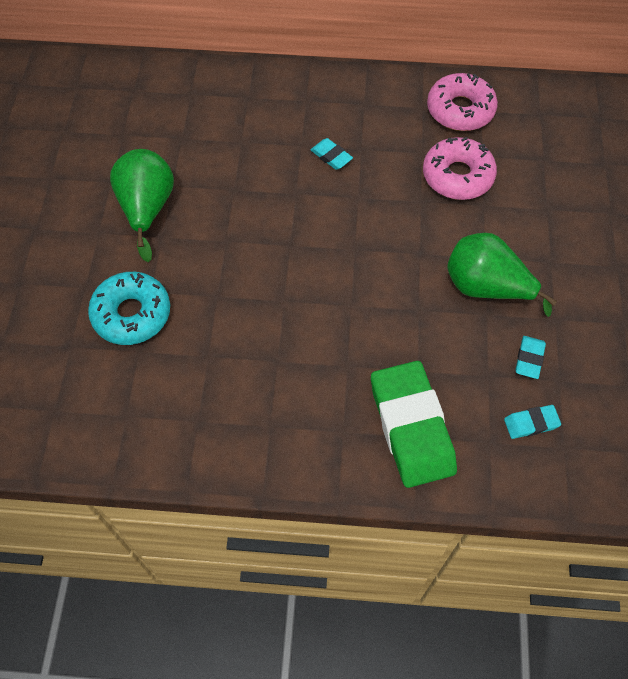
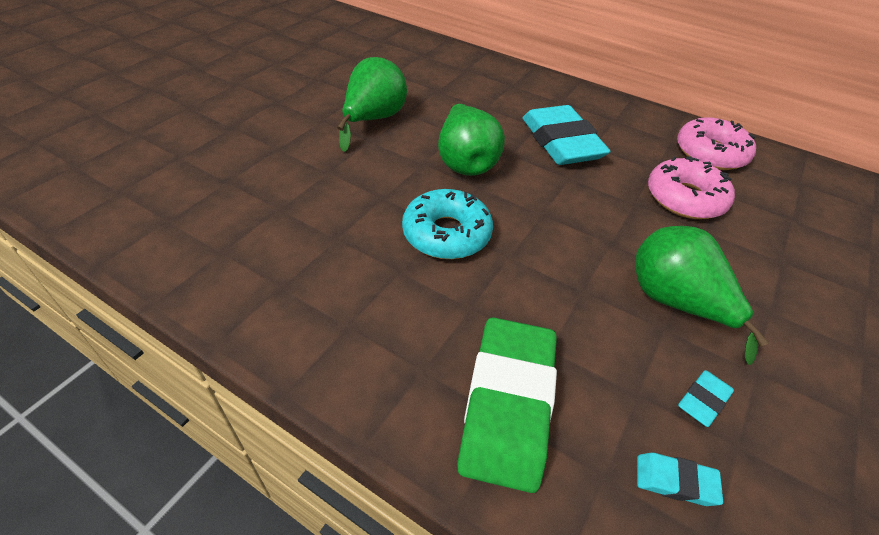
camera: 25 degrees right, 15 degrees down
turquoise donut [88,272,170,345] -> turquoise donut moved to [402,189,493,259]
turquoise eraser [311,138,353,170] -> turquoise eraser [523,105,611,165], size x2.33
none -> green pear [438,103,505,176]

